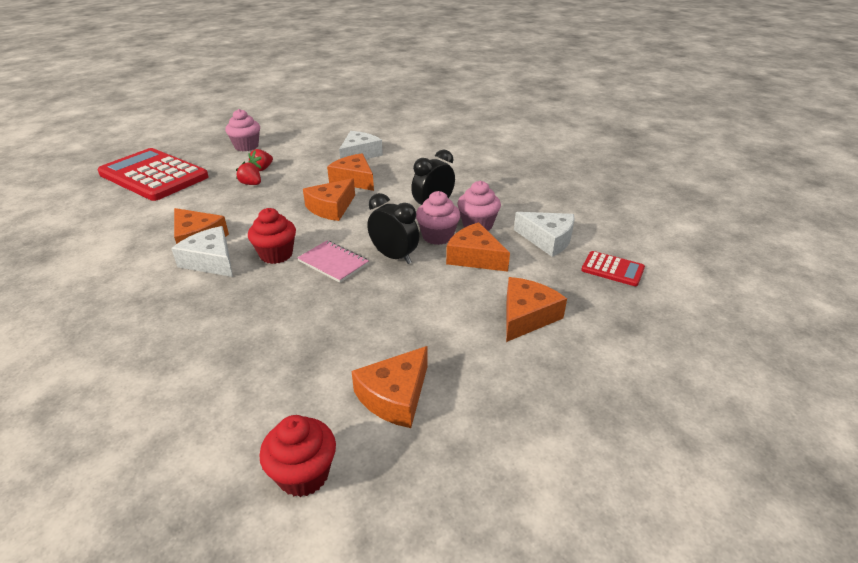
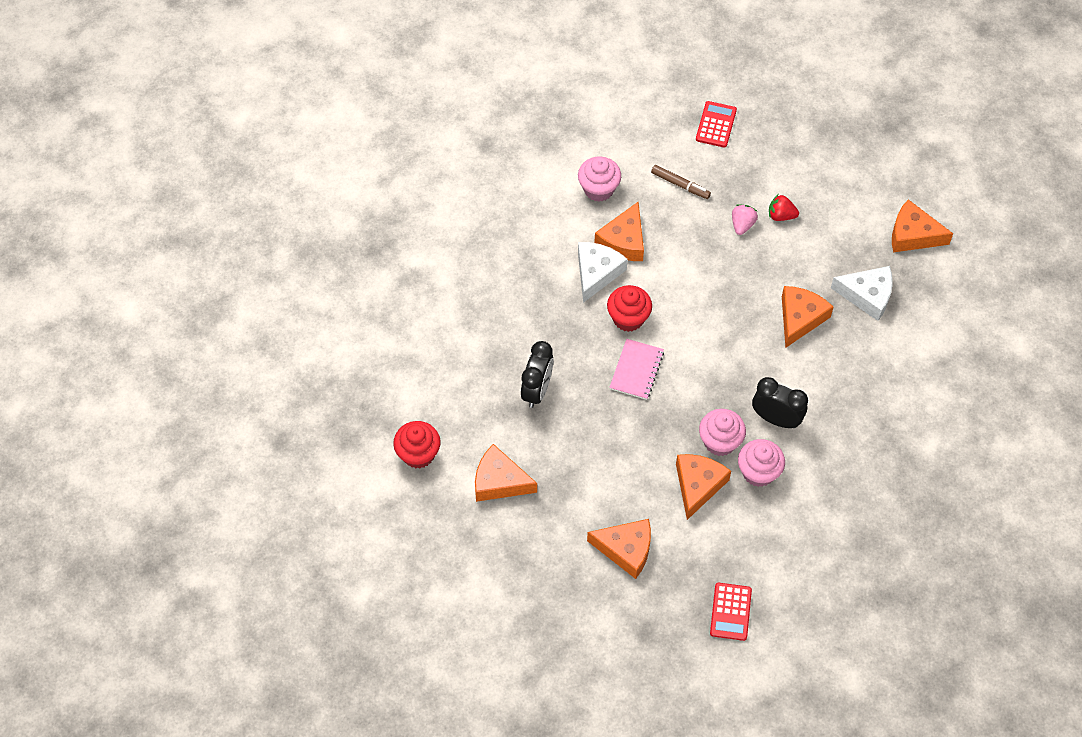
camera: 70 degrees right, 25 degrees up
red calculator [98,148,209,201] -> red calculator [696,101,737,147], size x0.44
pink cupcake [225,109,260,151] -> pink cupcake moved to [578,157,621,202]
red strawberry [236,162,261,185] -> pink strawberry [732,204,758,235]
orange cheese [303,178,355,221] -> orange cheese moved to [892,199,953,252]
black clock [367,193,419,264] -> black clock moved to [521,341,554,408]
white cheese [514,212,575,257] -> none
none -> brown marker [651,165,711,199]

